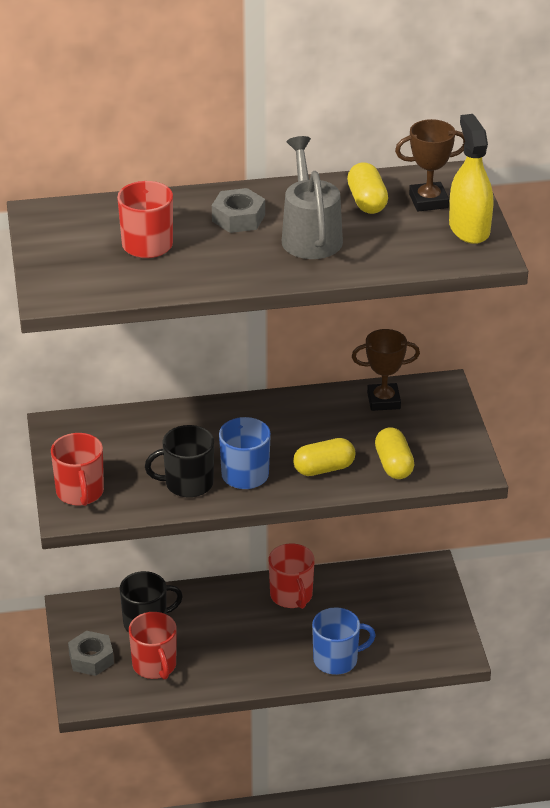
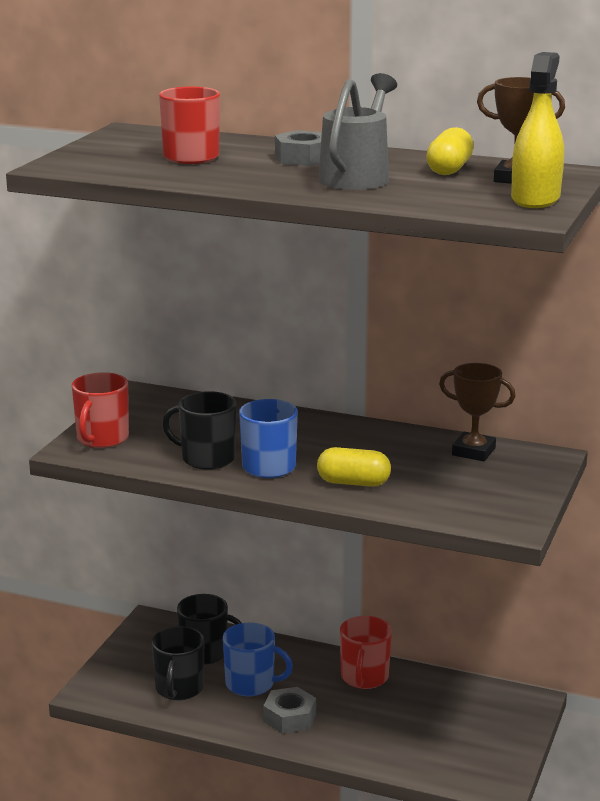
camera: 30 degrees right, 15 degrees down
grey nut [68,631,114,676] -> grey nut moved to [263,687,316,734]
red mug [129,612,176,680] -> black mug [152,626,204,700]
blue mug [312,607,376,675] -> blue mug moved to [223,623,293,697]
yellow capsule [375,427,415,479] -> none

